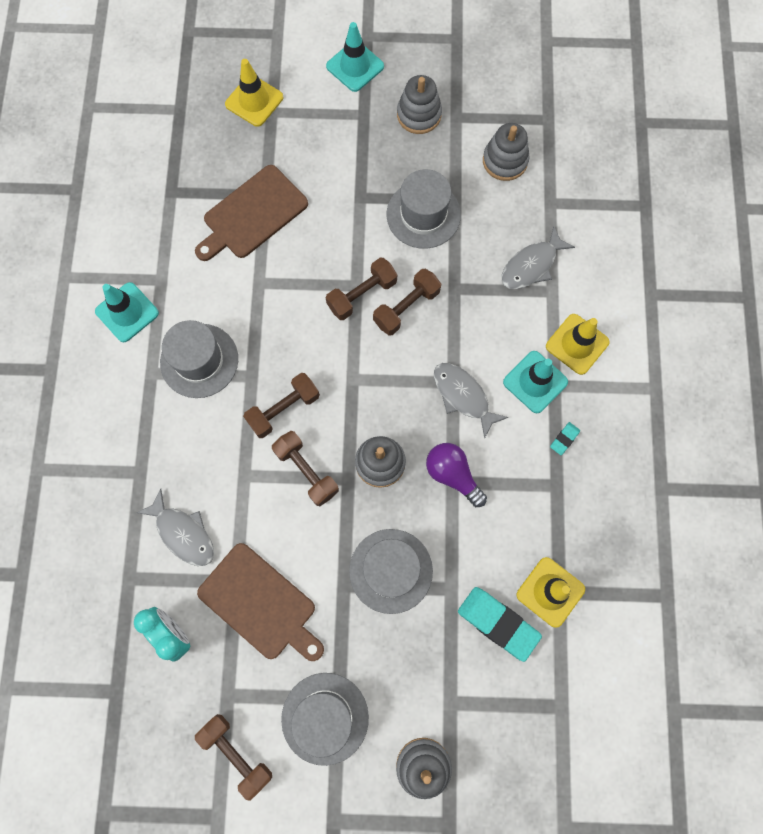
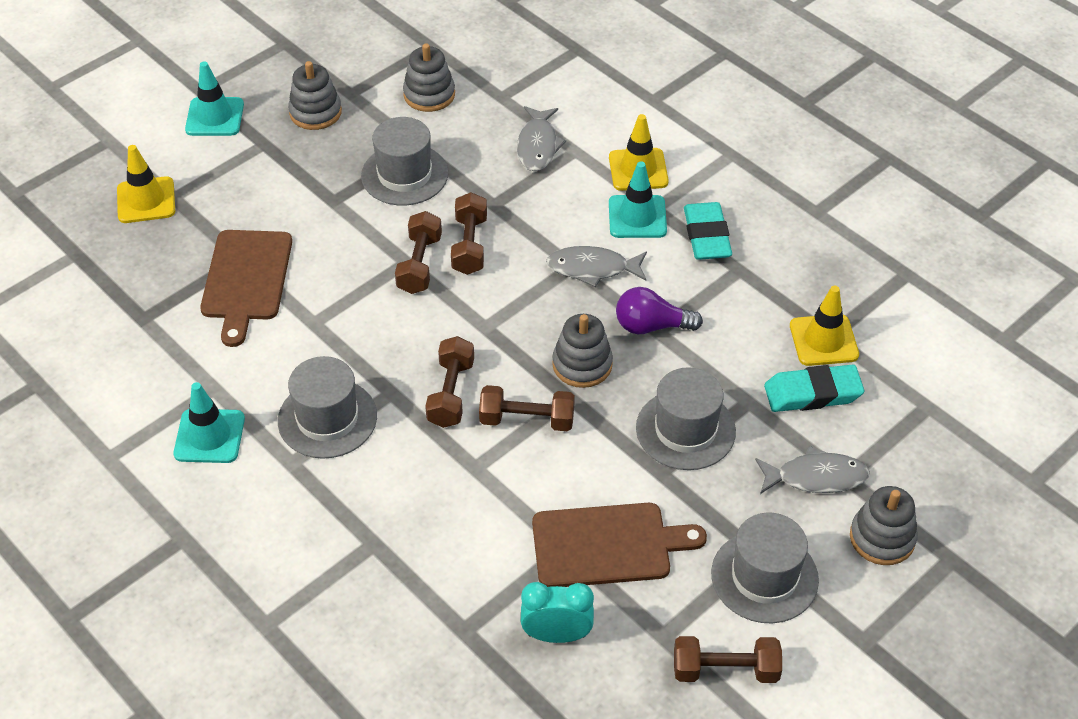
camera: 45 degrees left, 25 degrees down
grey fish [136,488,214,566] -> grey fish moved to [755,446,870,494]
turquoise eraser [550,422,580,455] -> turquoise eraser [684,202,732,260], size x2.14

